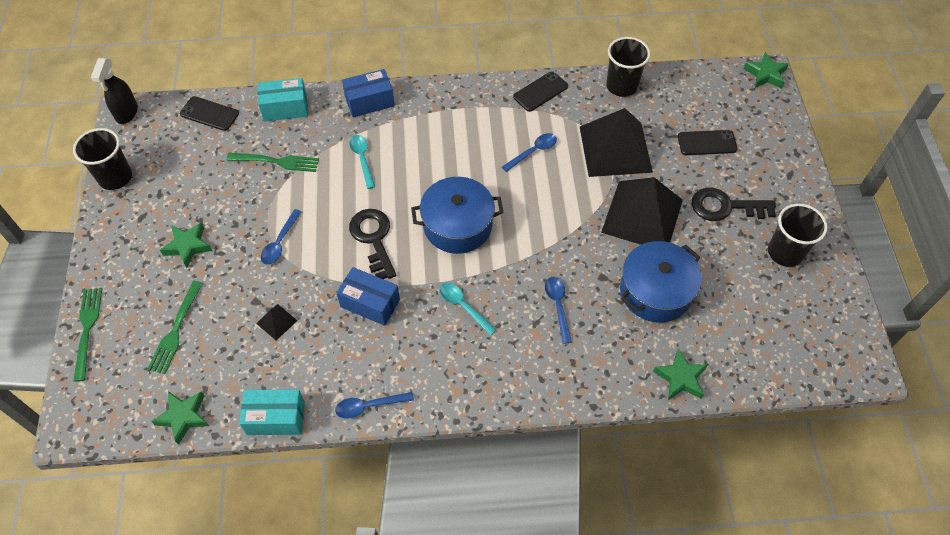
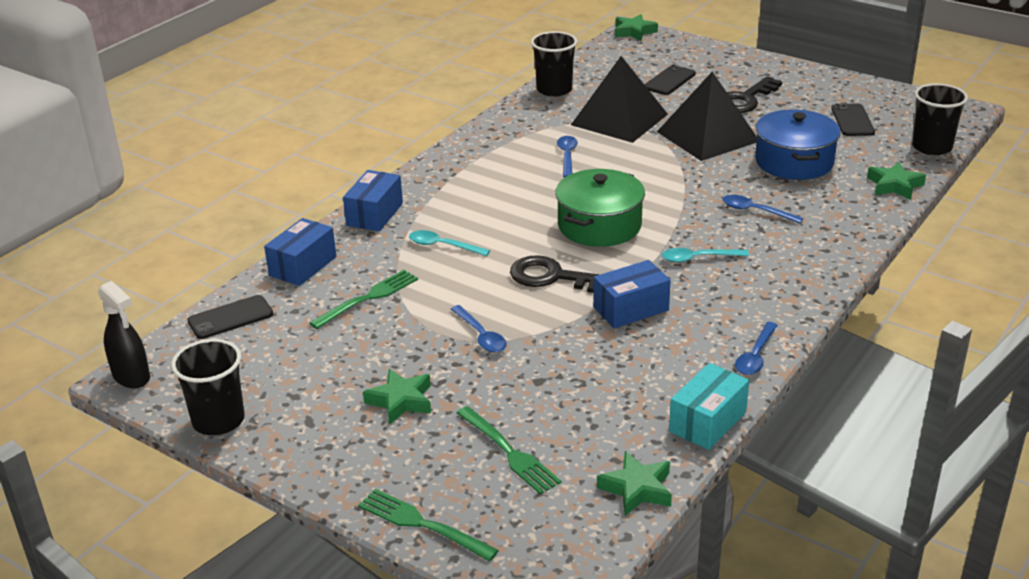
camera: 50 degrees left, 25 degrees down
black pyramid [256,304,297,340] -> none
turquoise box [258,78,308,121] -> blue box [264,218,336,286]
blue pot [411,177,504,254] -> green pot [555,169,645,247]
black phone [513,71,568,112] -> black phone moved to [831,103,875,136]
black cup [768,204,828,267] -> black cup moved to [912,83,968,155]

